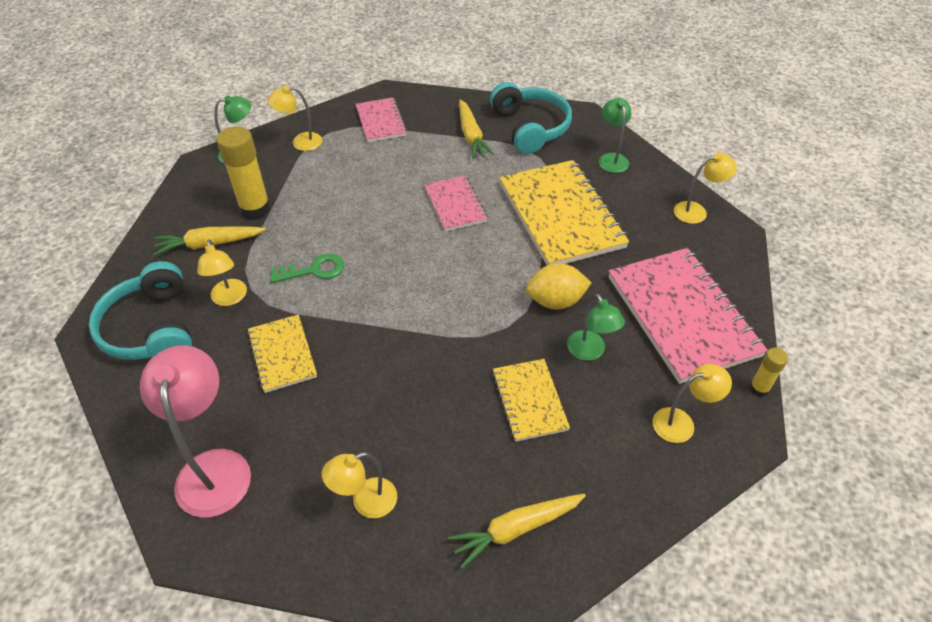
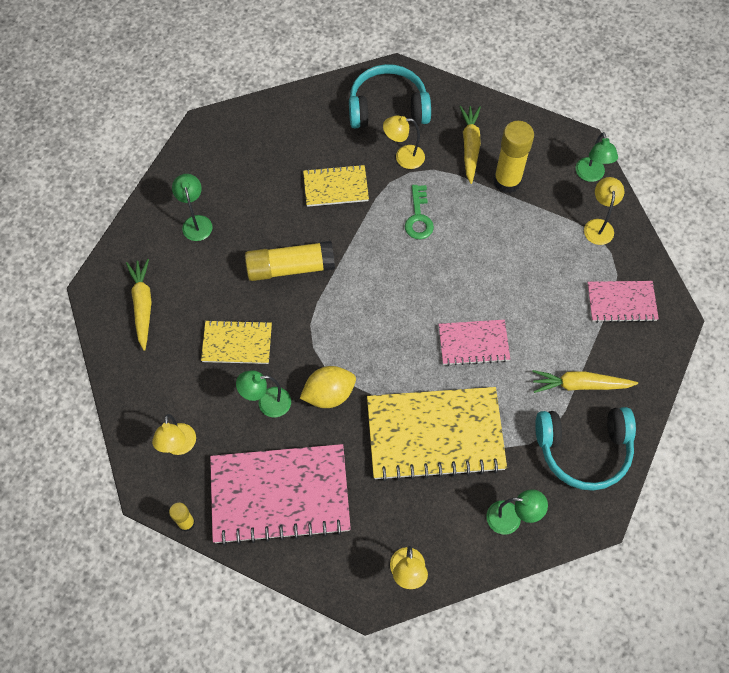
camera: 105 degrees right, 15 degrees up
pink lamp [140,345,251,518] -> none
yellow lamp [322,452,397,518] -> green lamp [172,174,212,241]
yellow lemon [526,263,591,310] -> yellow lemon turned 60 degrees clockwise [300,366,356,408]
none -> yellow glue stick [245,241,335,281]

